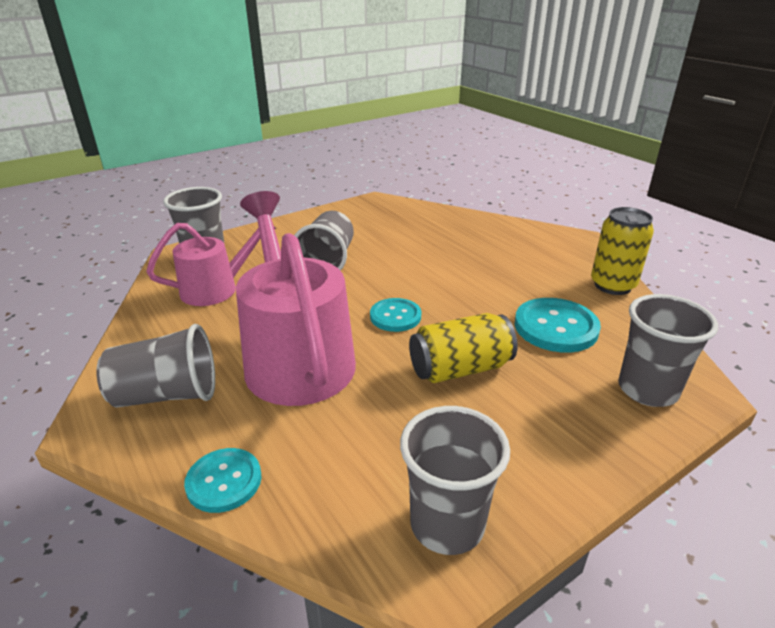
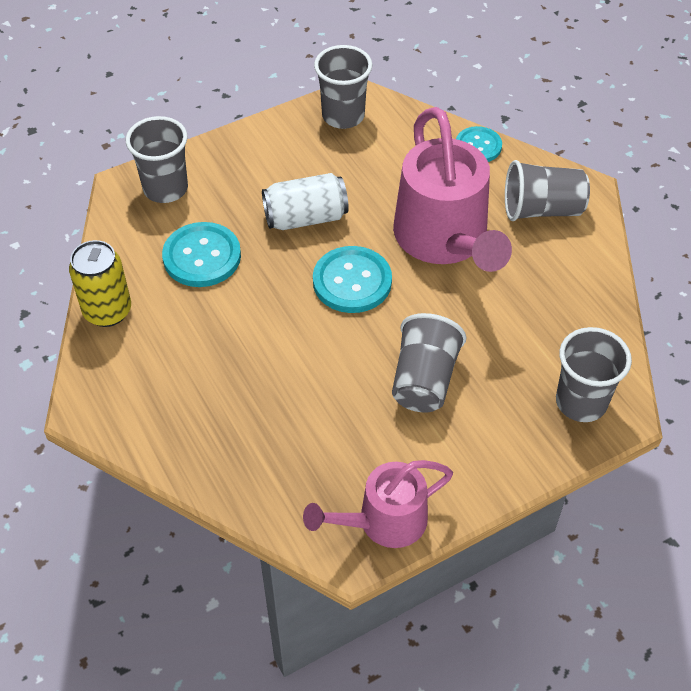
camera: 175 degrees left, 20 degrees up
pink watering can [146,223,276,306] -> pink watering can moved to [303,460,453,548]
turquoise button [370,298,421,332] -> turquoise button [313,246,392,313], size x1.55
yellow can [409,313,517,383] -> white can [262,173,349,230]

